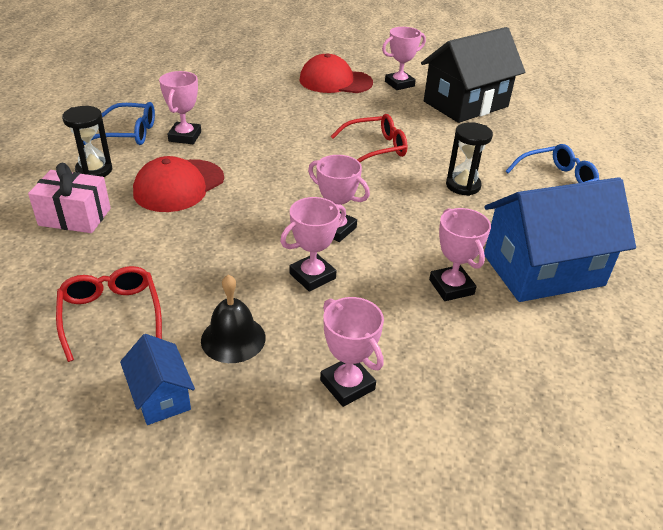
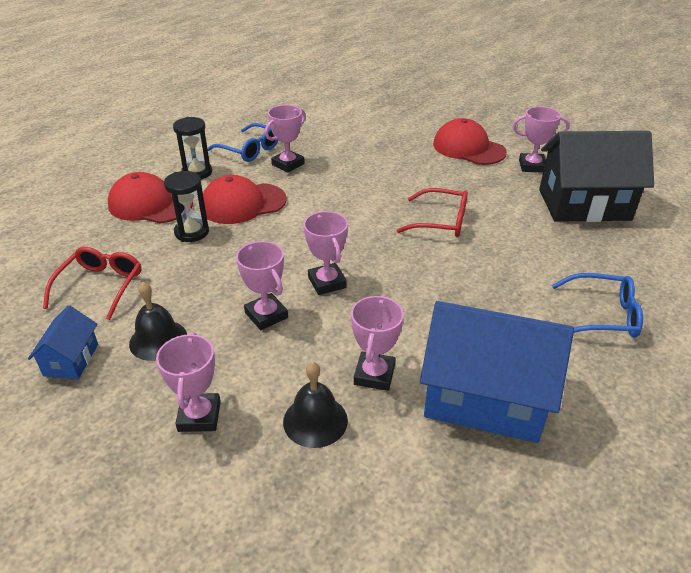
camera: 35 degrees right, 0 degrees up
pink gift [28,163,111,233] -> red cap [108,172,193,223]
pink trophy [280,197,346,292] -> pink trophy turned 60 degrees clockwise [236,241,288,330]
black hourglass [446,122,493,196] -> black hourglass moved to [164,171,209,242]
none -> black bell [283,362,348,448]

